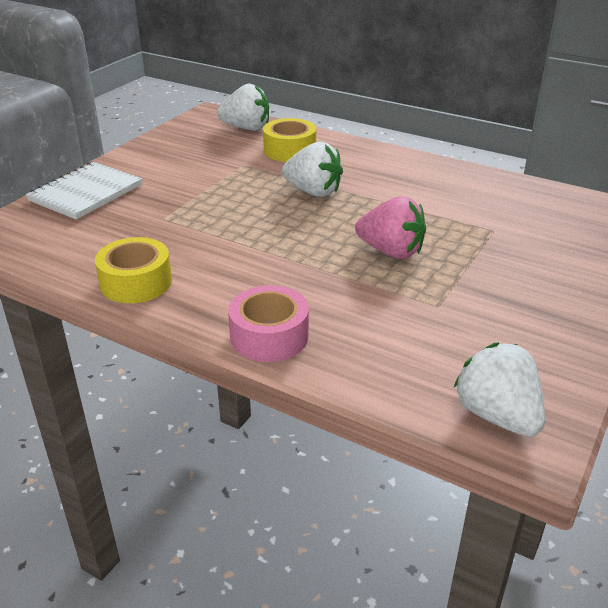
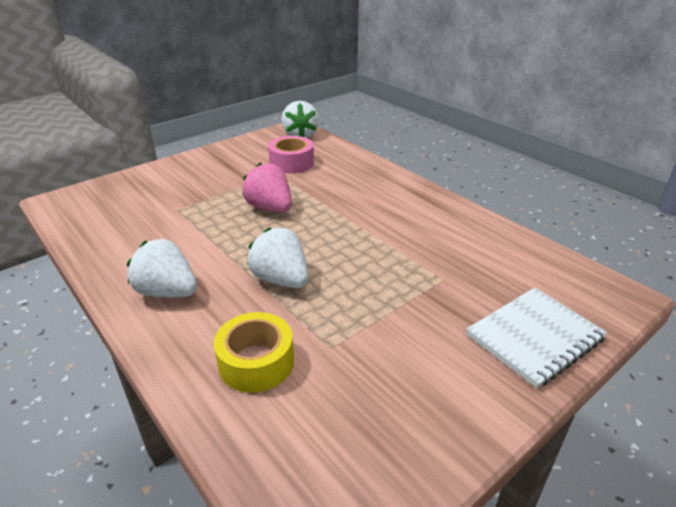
camera: 160 degrees left, 0 degrees up
yellow tape [95,237,172,303] -> none
white strawberry [217,84,269,131] -> white strawberry moved to [127,239,197,298]
pink tape [228,286,309,362] -> pink tape moved to [268,136,314,173]

